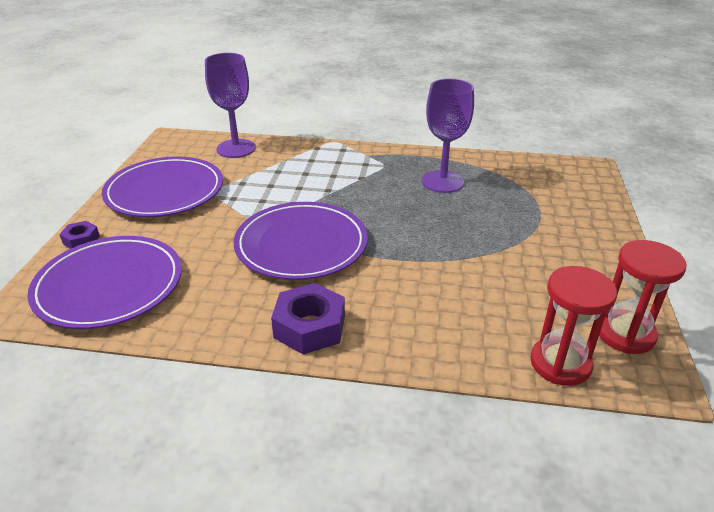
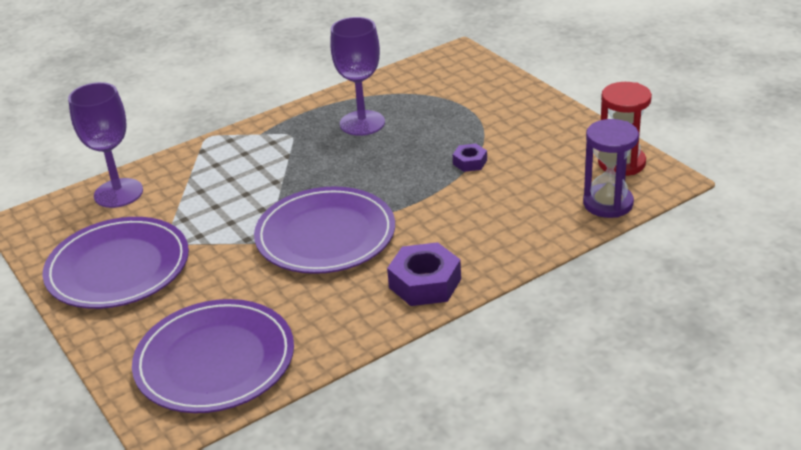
camera: 40 degrees left, 0 degrees up
purple nut [59,221,100,249] -> purple nut moved to [453,144,487,172]
red hourglass [530,266,617,386] -> purple hourglass [583,119,639,218]

